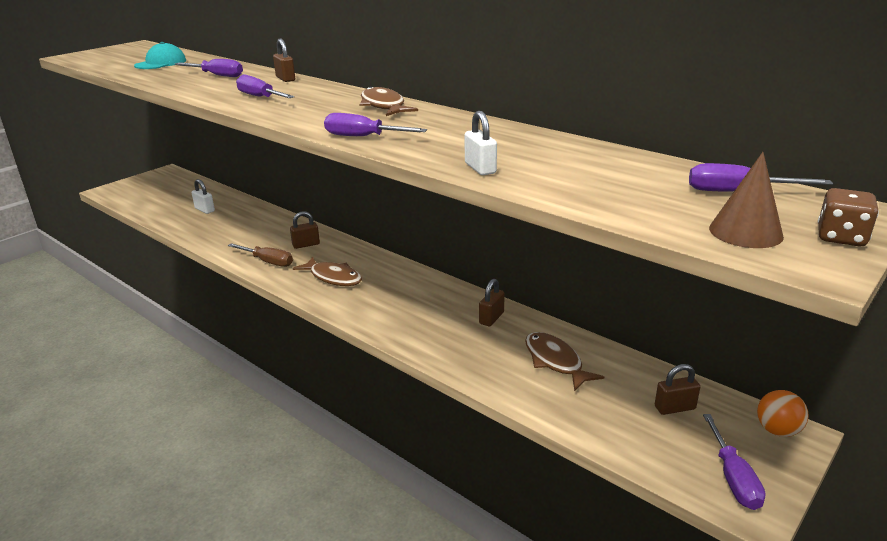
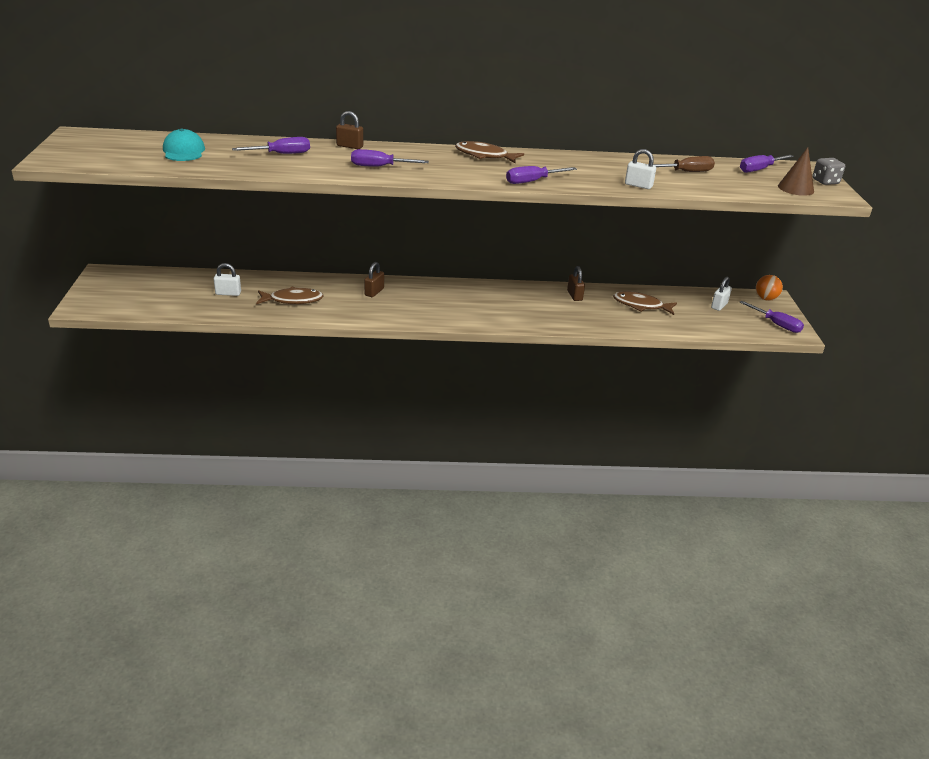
camera: 45 degrees left, 5 degrees up
brown screwdriver [228,243,293,267] -> brown screwdriver moved to [653,156,715,172]
brown fish [293,257,362,286] -> brown fish moved to [256,287,324,304]
brown padlock [655,364,700,415] -> white padlock [711,277,732,311]
brown dice [818,188,879,246] -> grey dice [812,158,845,185]

